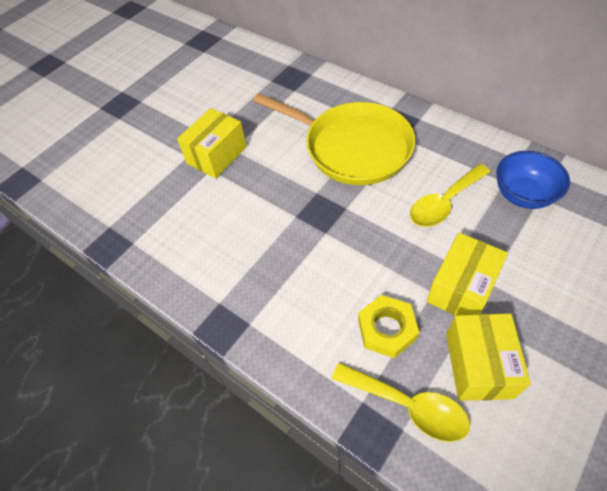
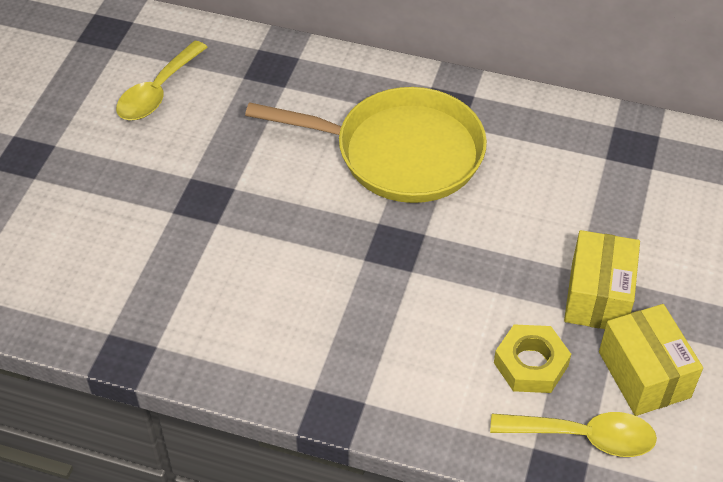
camera: 25 degrees left, 5 degrees down
yellow box [177,108,247,179] -> none
yellow spoon [410,164,491,227] -> yellow spoon moved to [116,41,208,120]
blue bowl [496,151,570,209] -> none

